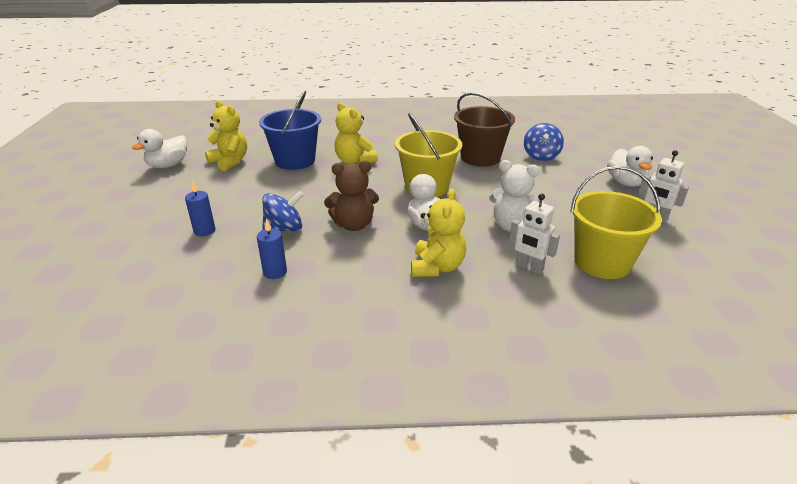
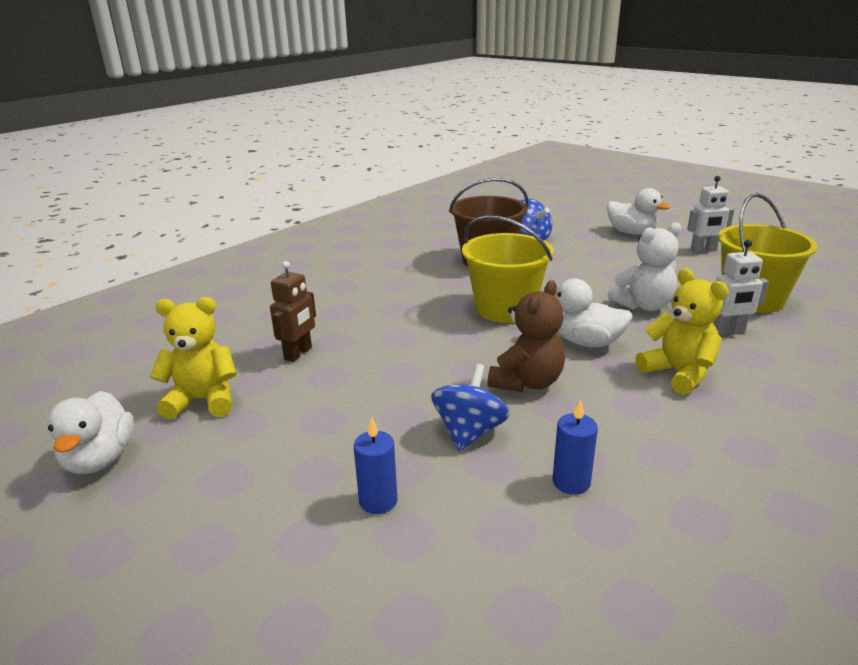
camera: 45 degrees left, 5 degrees down
blue bucket [259,90,321,170] -> brown robot [270,261,316,362]
yellow teddy bear [334,102,378,165] -> none

